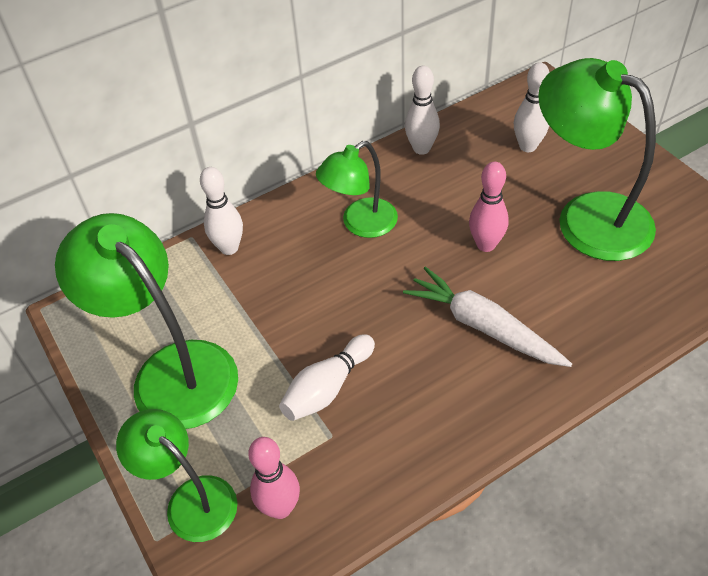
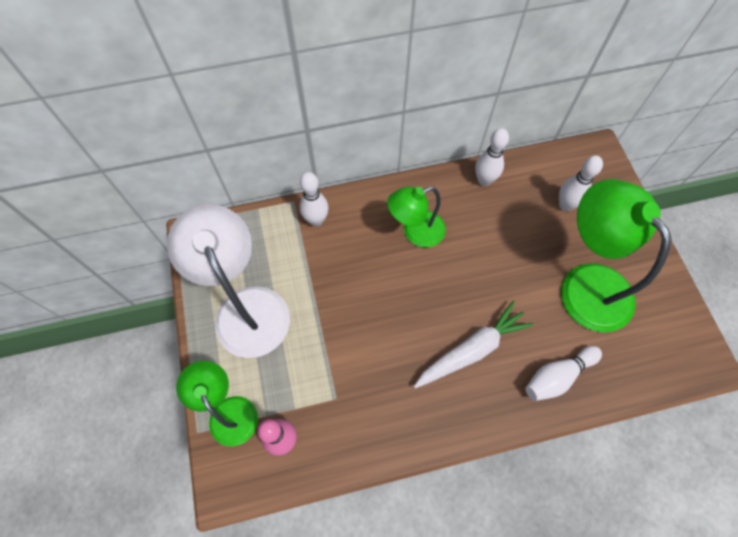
camera: 15 degrees right, 15 degrees up
green lamp [55,213,238,429] -> white lamp [167,204,290,358]
white bowling pin [279,334,375,421] -> white bowling pin moved to [525,346,602,401]
white carrot [403,266,572,367] -> white carrot turned 90 degrees clockwise [414,301,534,388]
pink bowling pin [469,162,509,252] -> none

